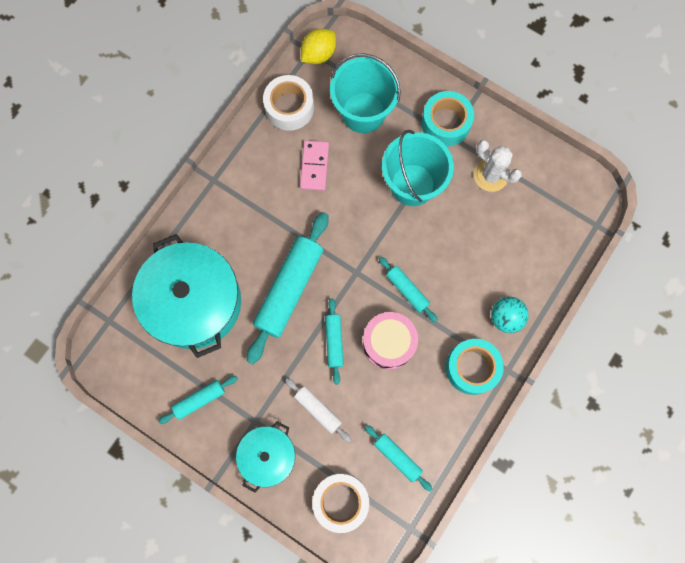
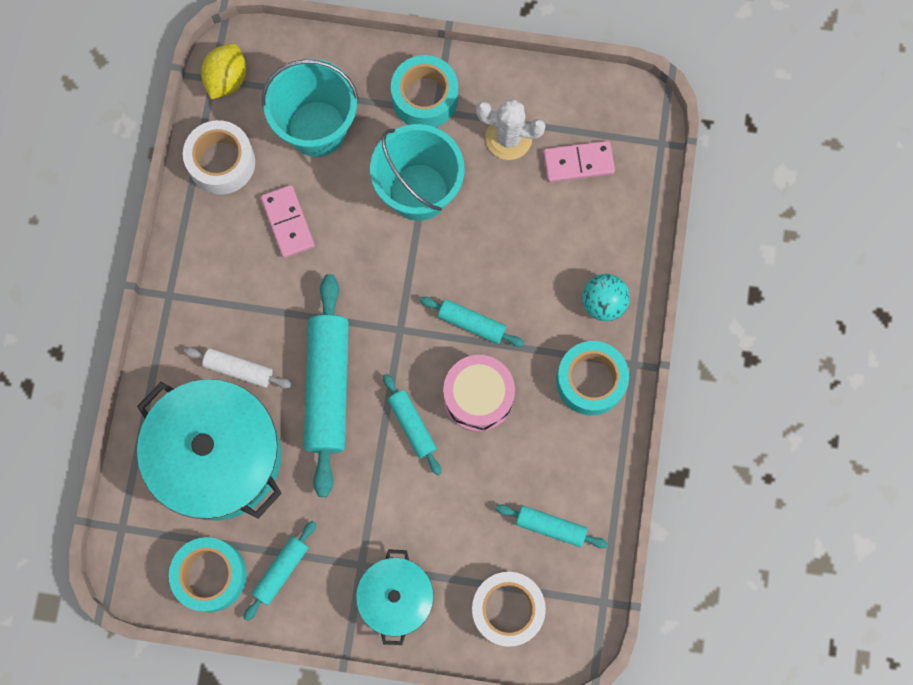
camera: 25 degrees left, 0 degrees up
white rolling pin [285,378,351,442] -> white rolling pin moved to [184,347,292,389]
none -> turquoise tape [169,537,247,612]
none -> pink domino [543,141,615,182]

